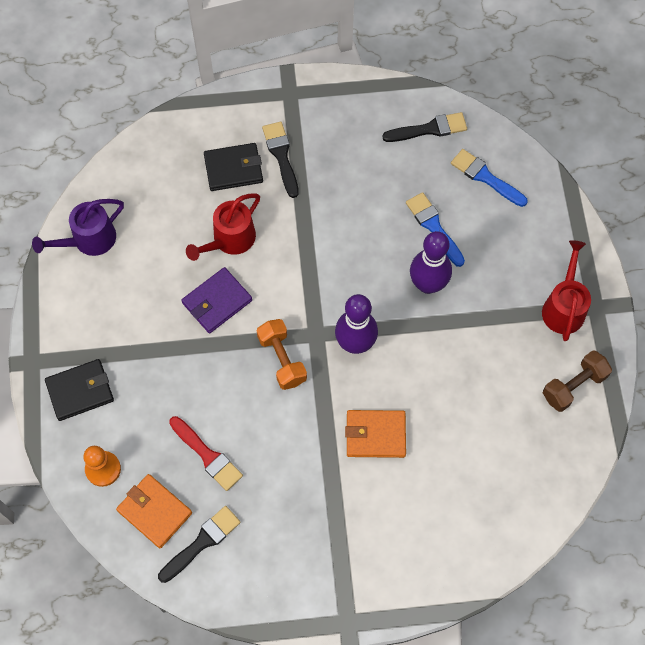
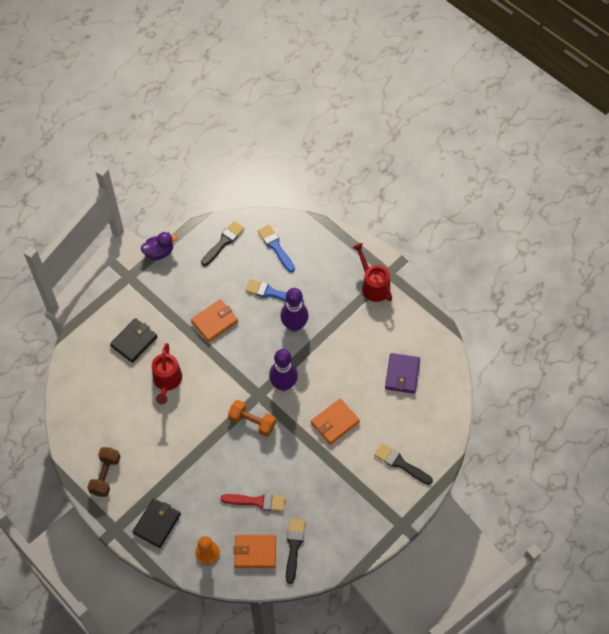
camera: 40 degrees left, 5 degrees down
purple watering can [32,199,124,256] -> none
purple wallet [181,267,252,333] -> purple wallet moved to [385,353,420,394]
black brush [262,122,299,198] -> black brush moved to [374,443,433,485]
blue brush [451,149,528,207] -> blue brush turned 60 degrees clockwise [258,225,295,273]
brown dumbbell [543,350,612,412] -> brown dumbbell moved to [87,447,120,497]
none -> purple duck [141,232,178,260]
none -> orange wallet [191,299,238,342]

